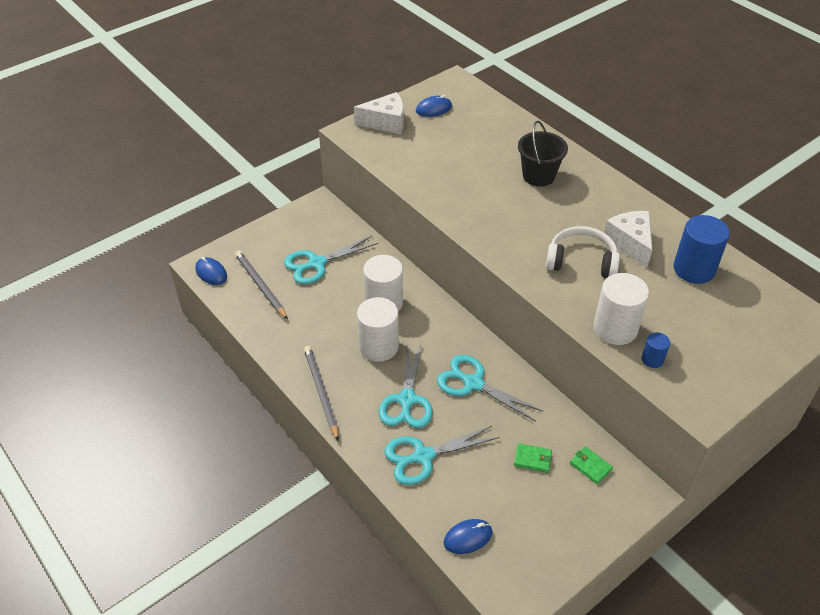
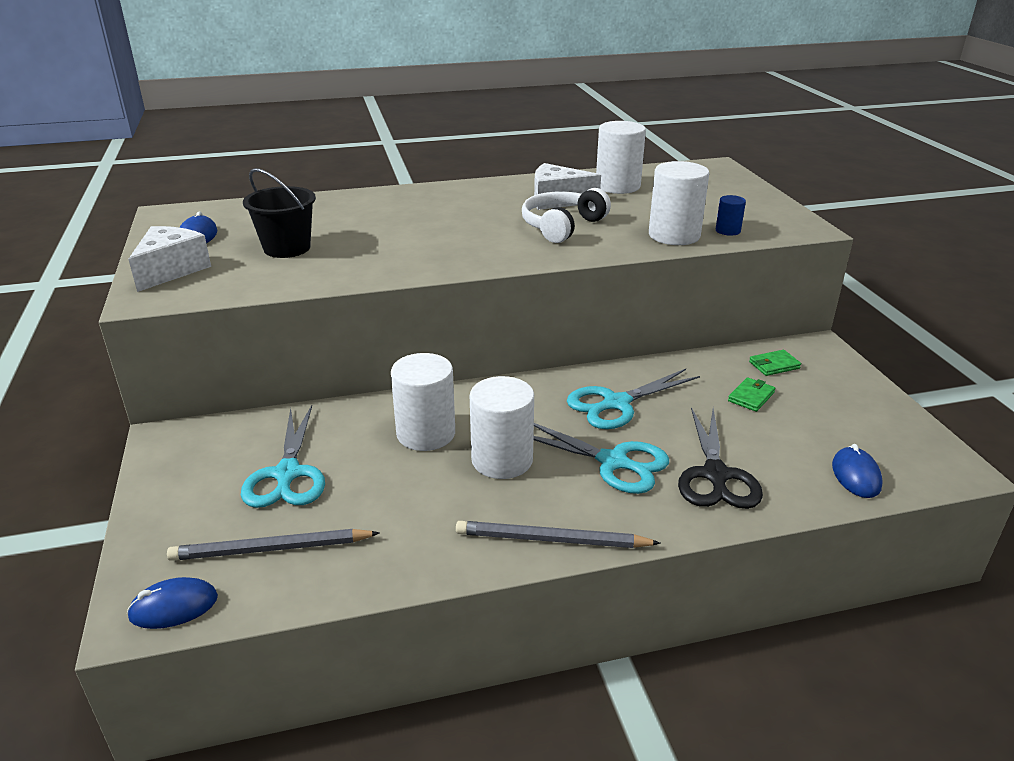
camera: 65 degrees left, 15 degrees down
turquoise scissors [384,425,499,485] -> black scissors [678,407,763,509]
black bucket [518,121,568,187] -> black bucket moved to [243,168,316,258]
blue cylinder [673,215,730,284] -> white cylinder [596,121,646,194]

